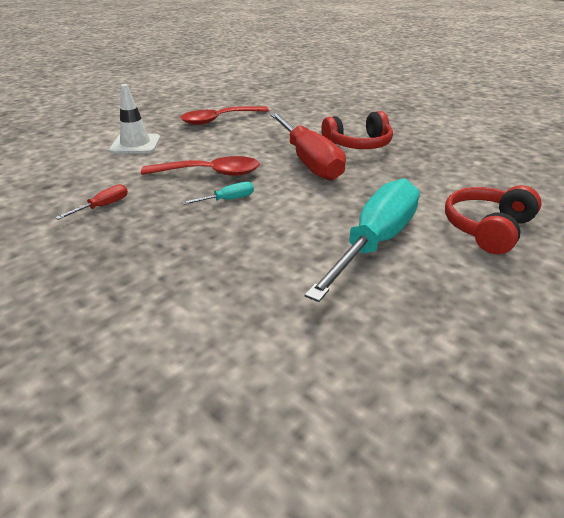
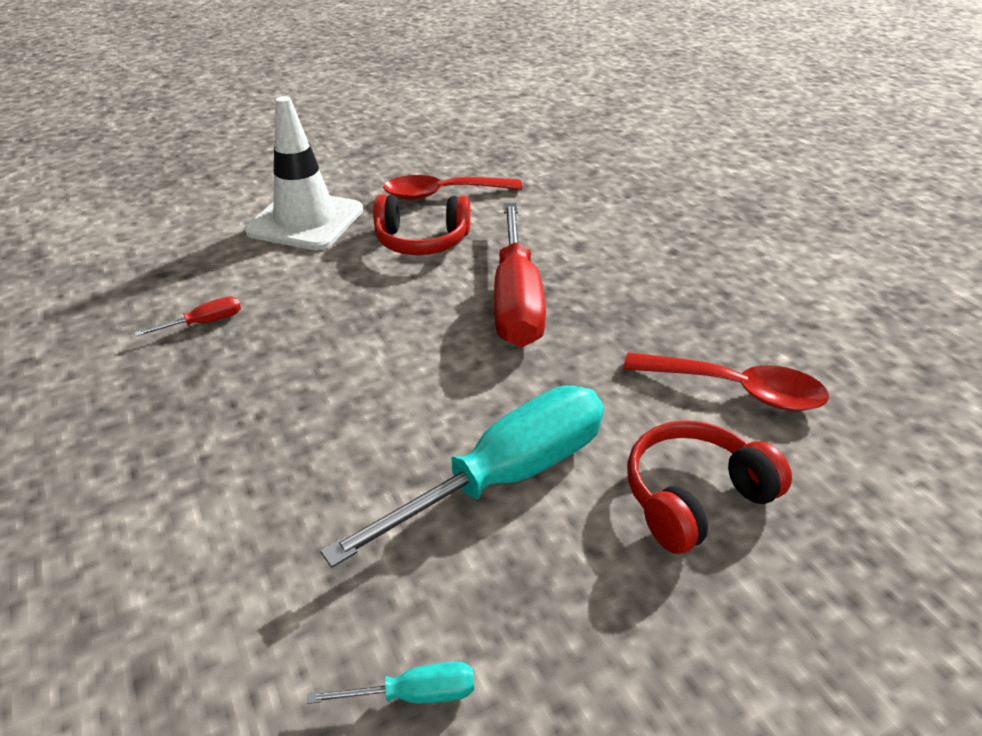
camera: 20 degrees right, 5 degrees up
white traffic cone [109,84,160,154] -> white traffic cone [245,96,363,250], size x1.51
red spoon [141,156,260,176] -> red spoon moved to [623,352,829,411]
turquoise screwdriver [181,182,254,205] -> turquoise screwdriver moved to [307,662,474,704]
red headphones [321,111,393,149] -> red headphones moved to [373,194,470,255]

